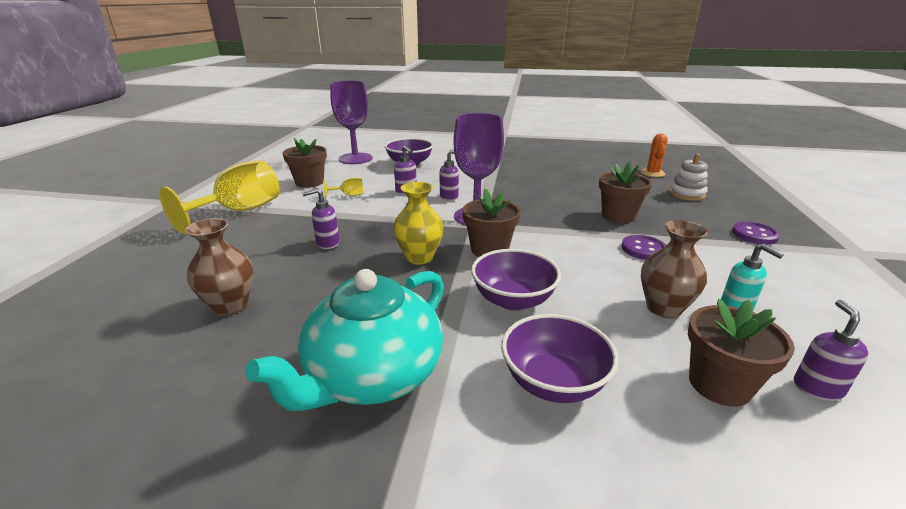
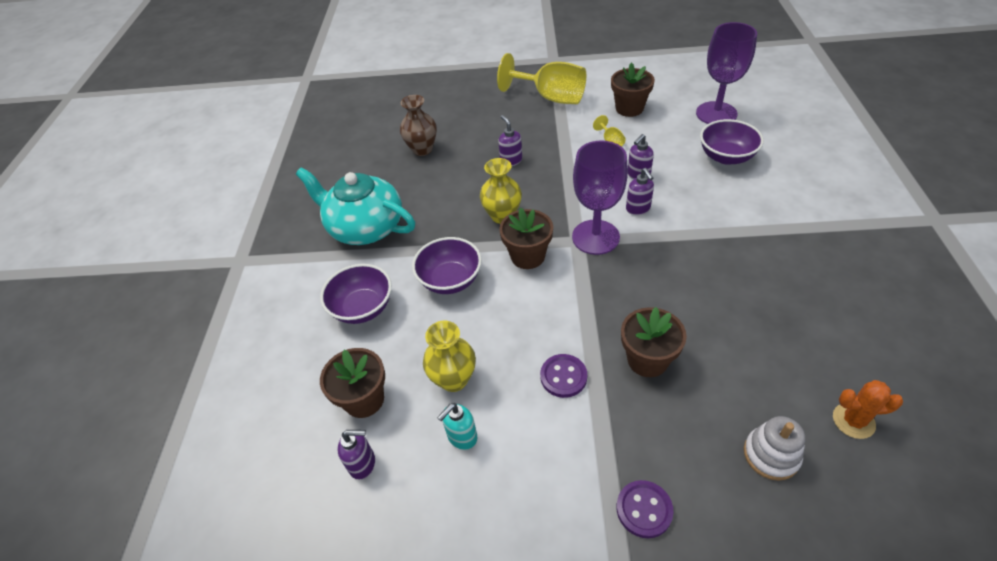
camera: 85 degrees right, 20 degrees up
brown vase [641,220,708,318] -> yellow vase [423,321,476,392]

